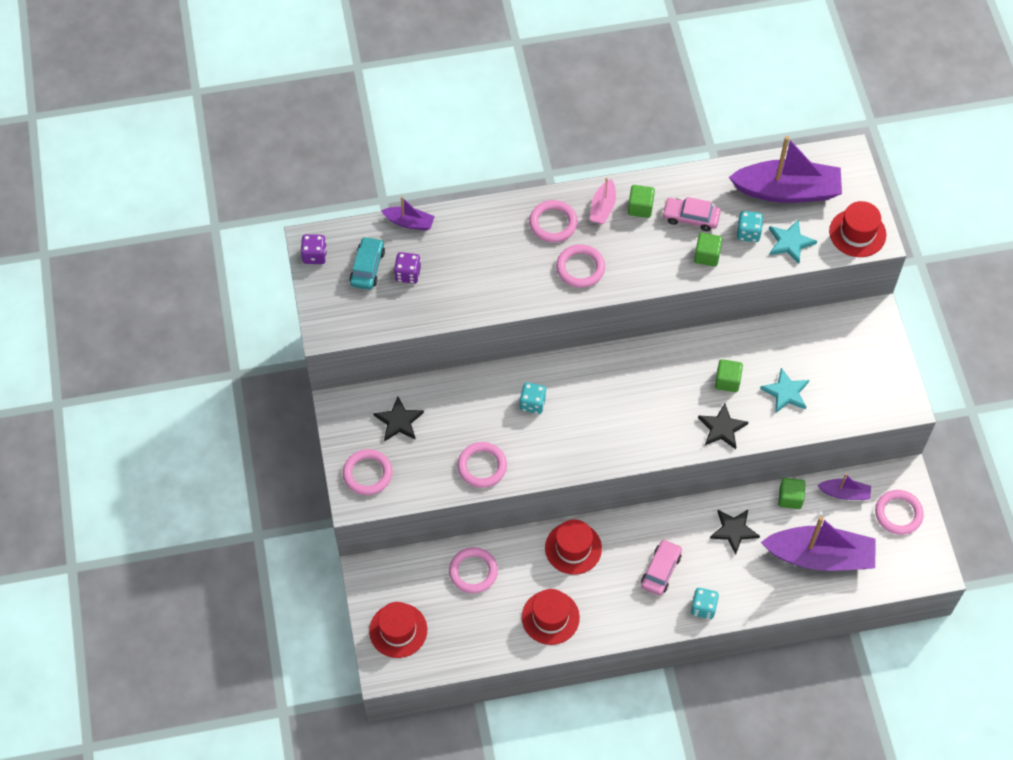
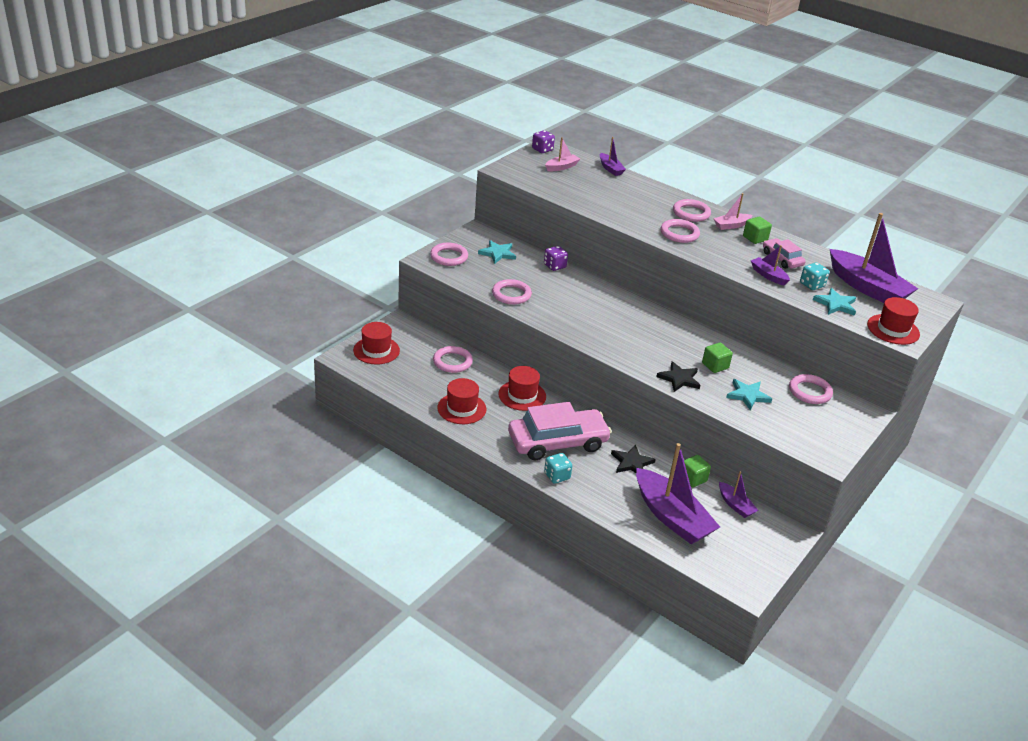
camera: 45 degrees right, 25 degrees down
turquoise car [350,236,385,290] -> pink boat [545,137,580,171]
black star [374,397,424,442] -> turquoise star [478,240,516,264]
purple dice [394,252,421,284] -> purple dice moved to [544,246,568,271]
turquoise dice [520,382,547,414] -> none
pink car [641,539,682,596] -> pink car [508,402,612,460], size x1.96
green cube [694,233,723,267] -> purple boat [751,245,790,286]
pink ring [875,490,924,535] -> pink ring moved to [789,374,833,404]

